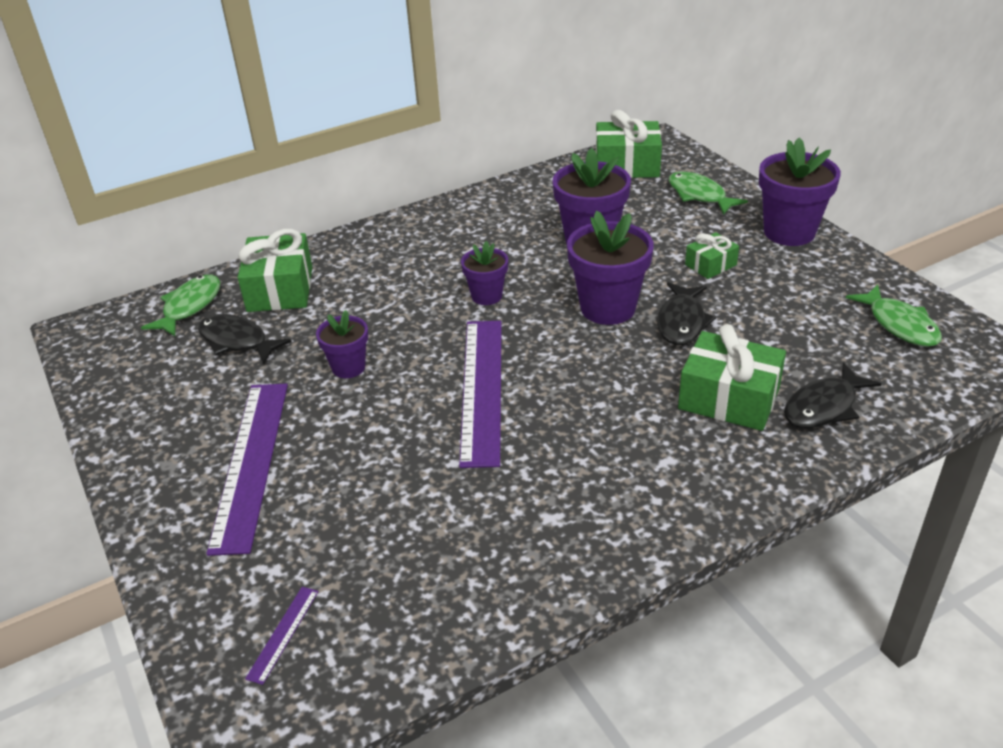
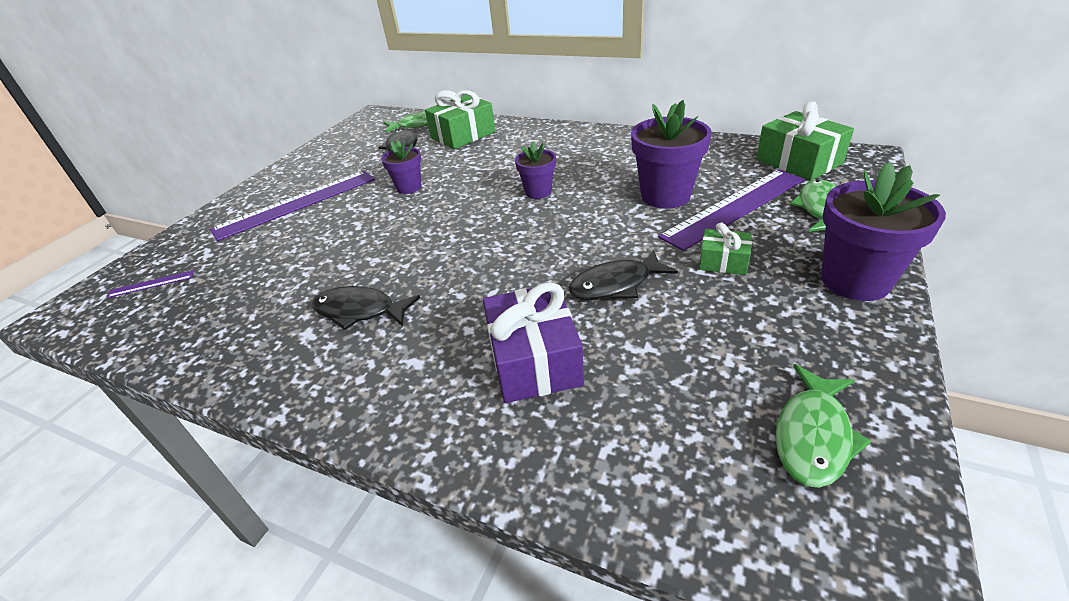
camera: 55 degrees right, 0 degrees up
purple ruler [459,321,502,468] -> purple ruler moved to [658,169,804,251]
purple flower pot [567,211,654,325] -> none
green gift [678,324,786,431] -> purple gift [483,282,584,403]
black fish [784,362,881,428] -> black fish moved to [312,286,421,330]

